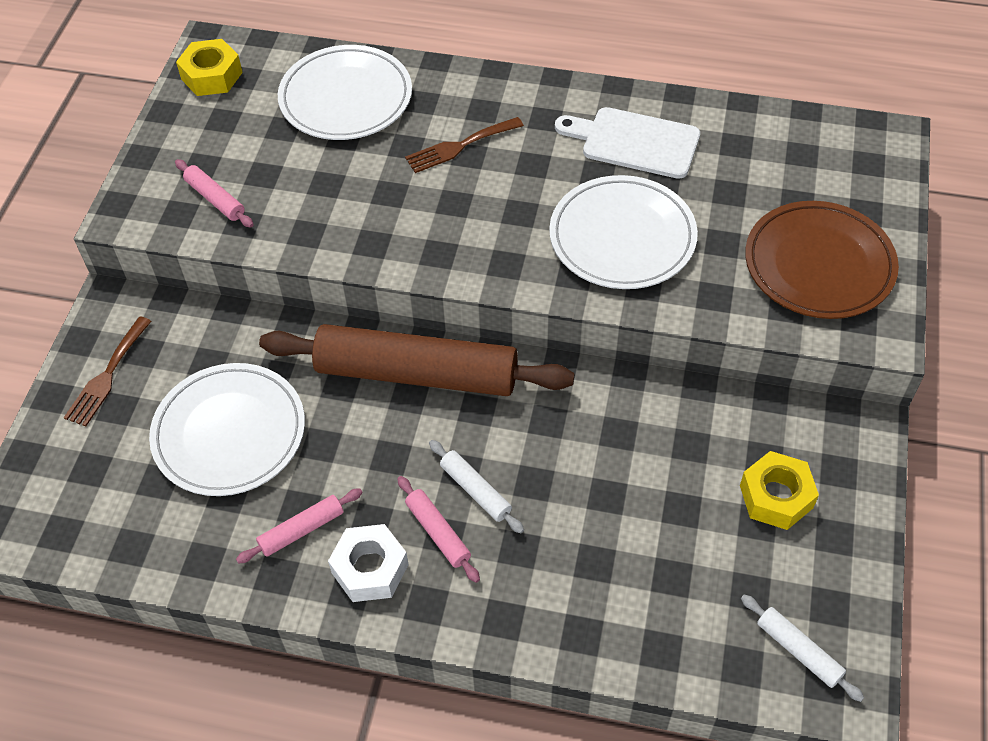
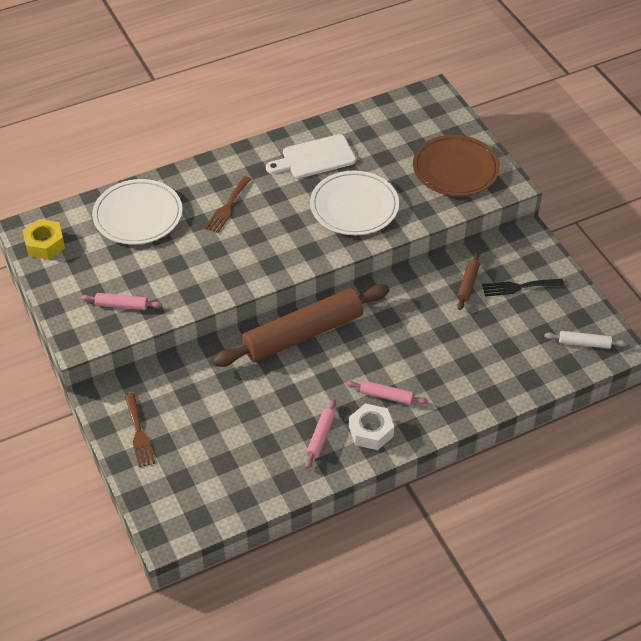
camera: 40 degrees left, 5 degrees down
white plate [149,363,305,496] -> none
white rolling pin [429,440,524,533] -> none
yellow nut [740,451,819,530] -> black fork [482,279,564,297]
none -> brown rolling pin [457,252,480,310]

